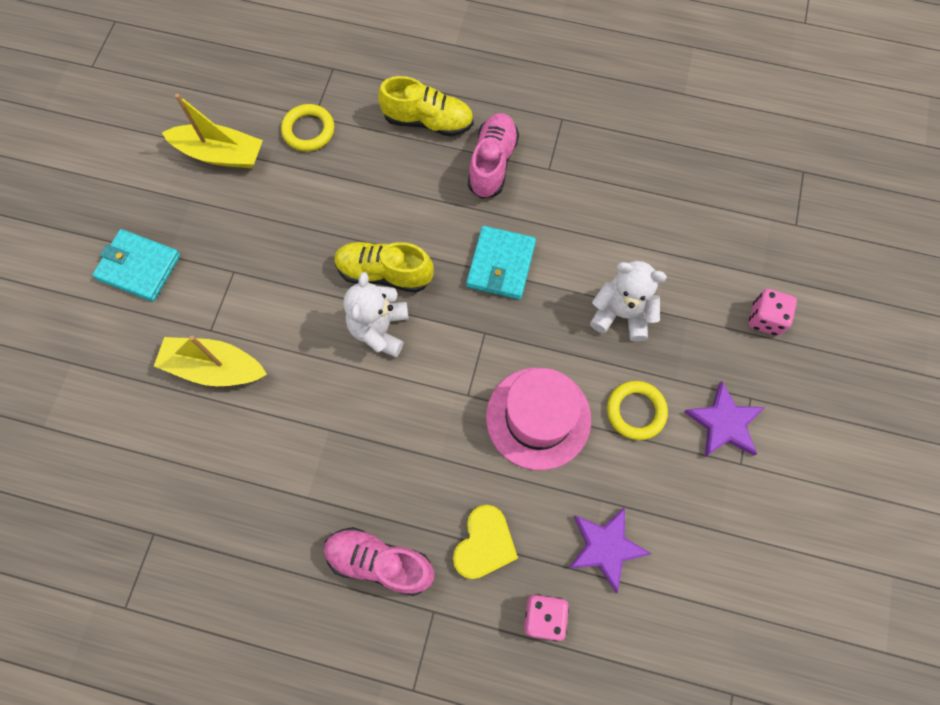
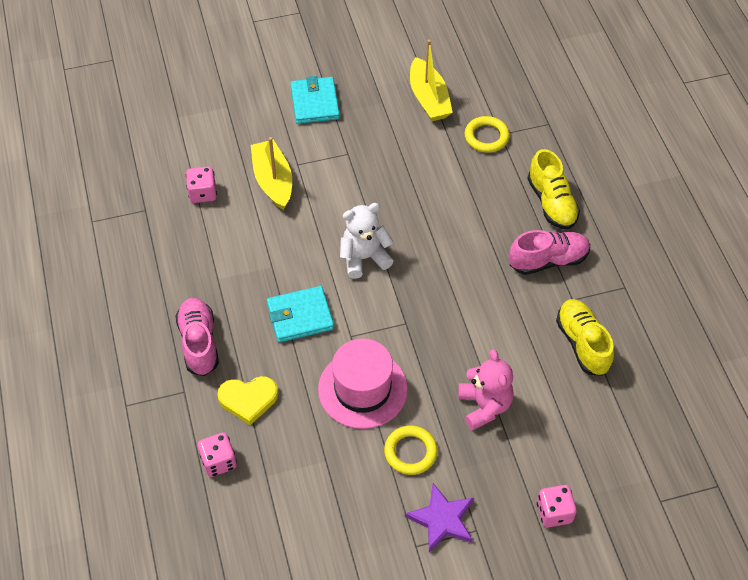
camera: 60 degrees right, 15 degrees down
yellow shoe [334,242,434,292] -> yellow shoe moved to [556,299,614,376]
turquoise wallet [466,226,536,299] -> turquoise wallet moved to [267,286,334,342]
purple star [568,507,651,593] -> none
white teddy bear [590,261,667,342] -> pink teddy bear [458,349,514,431]
none -> pink dice [186,166,217,203]

